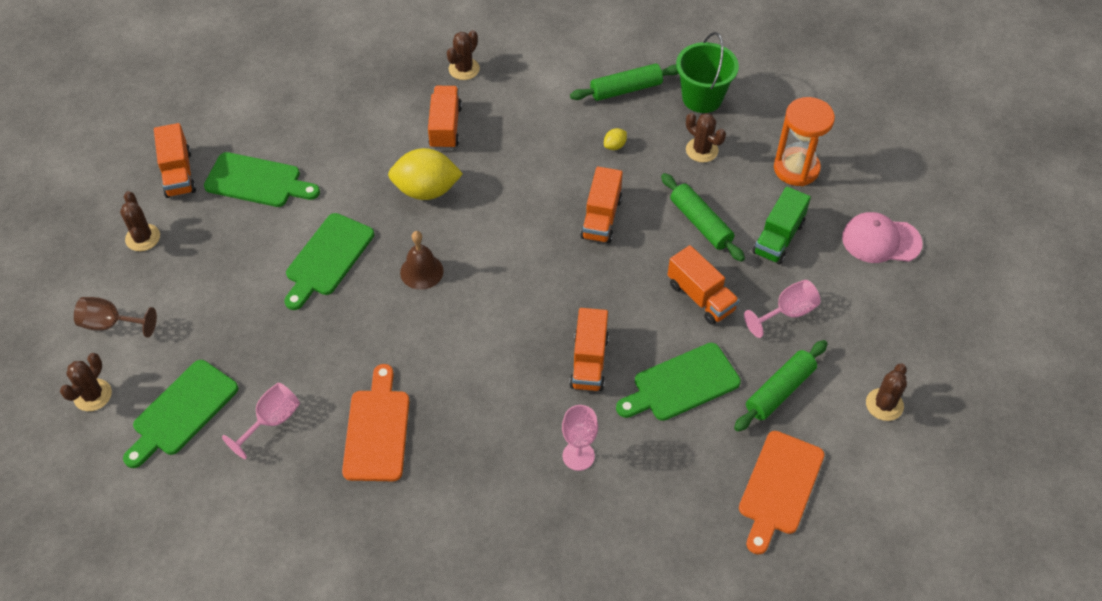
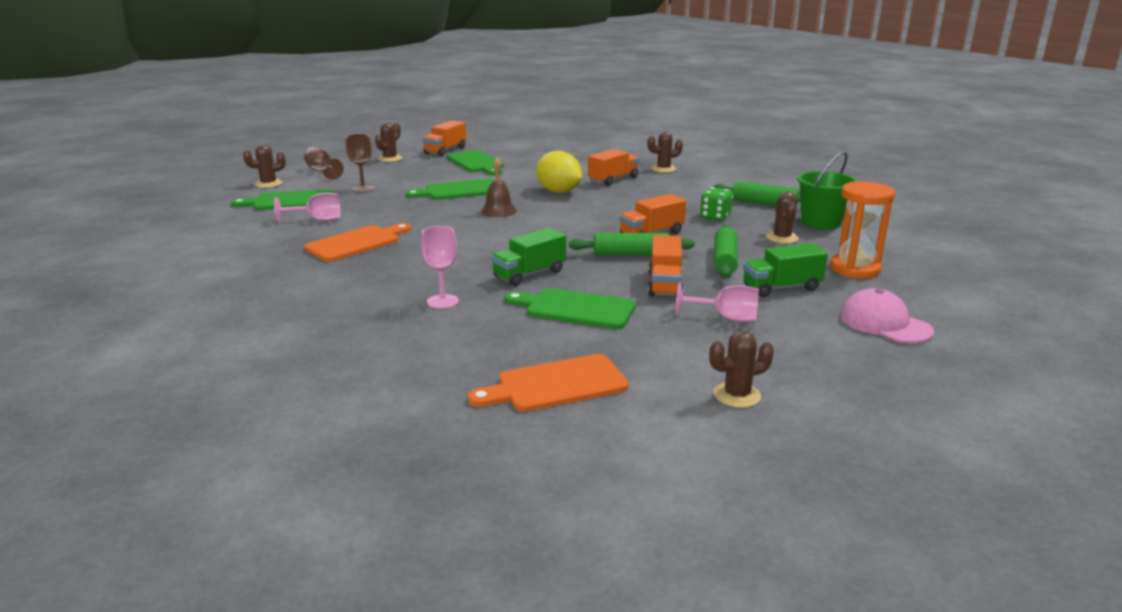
camera: 45 degrees right, 30 degrees down
orange truck [569,308,609,391] -> green truck [491,228,566,286]
yellow lemon [604,128,627,150] -> green dice [700,187,733,221]
green rolling pin [734,340,827,432] -> green rolling pin moved to [569,233,695,256]
none -> brown goblet [346,134,375,193]

